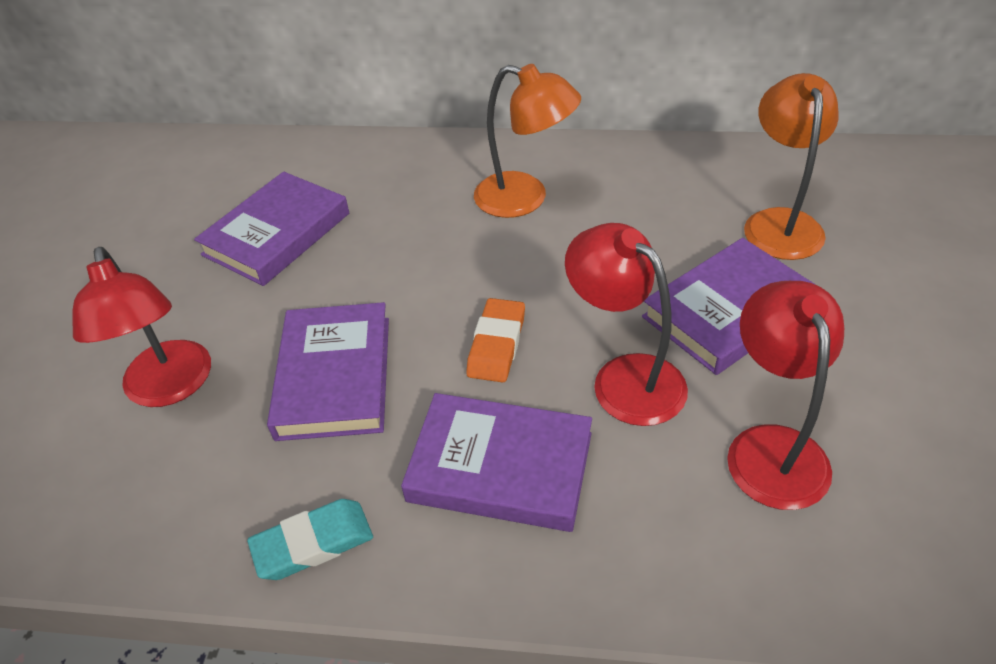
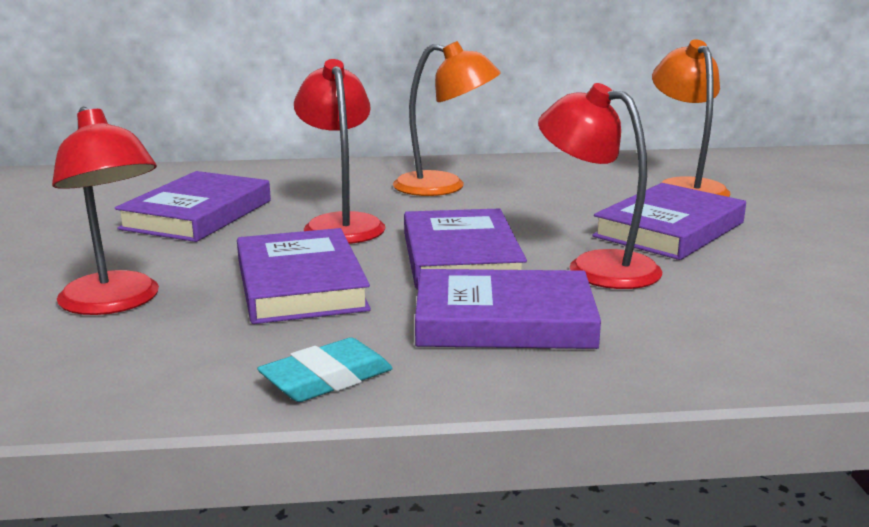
camera: 15 degrees left, 25 degrees down
orange eraser [466,298,525,382] -> purple book [404,208,527,290]
red lamp [727,281,844,510] -> red lamp moved to [294,59,385,244]

